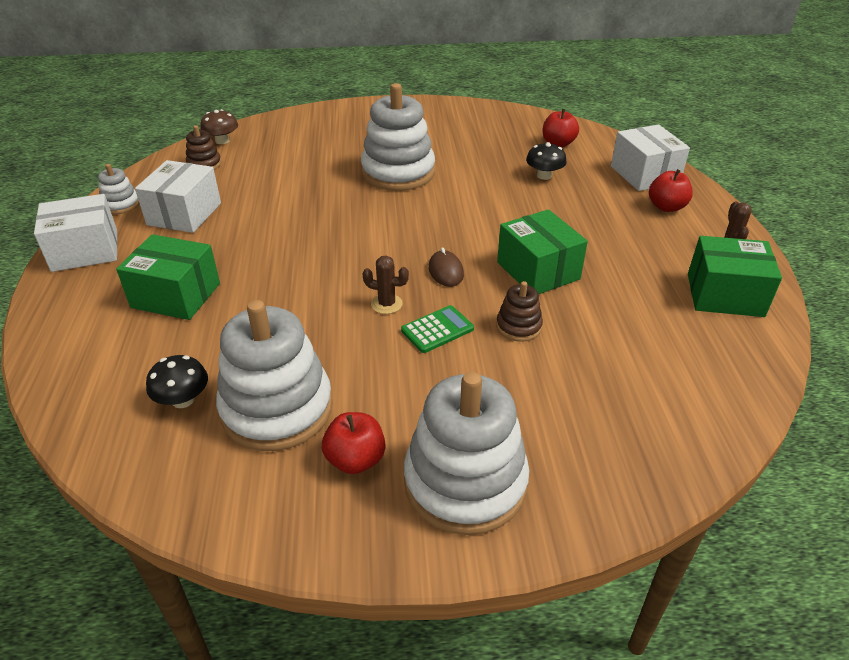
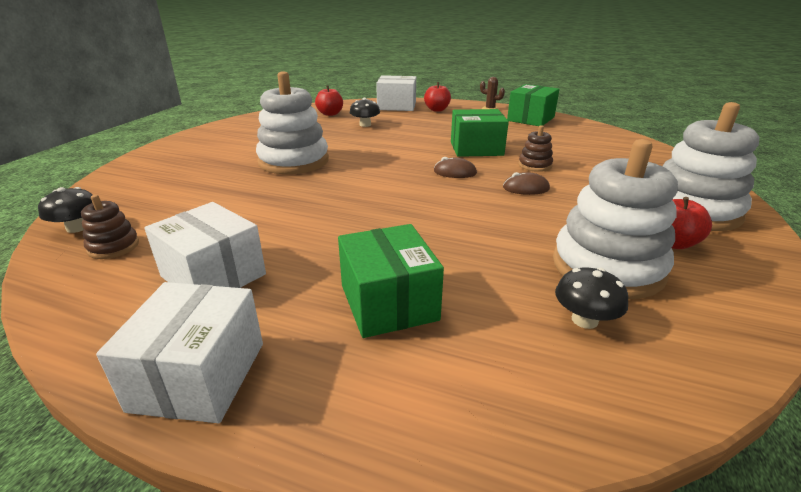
camera: 65 degrees left, 10 degrees down
white stacking toy [98,164,139,214] -> none
green box [116,234,220,320] -> green box turned 60 degrees counterclockwise [338,224,444,338]
brown mushroom [200,109,238,144] -> black mushroom [38,187,92,233]
brown cactus [362,256,409,314] -> none
green calculator [401,305,474,353] -> brown mouse [503,172,550,195]

